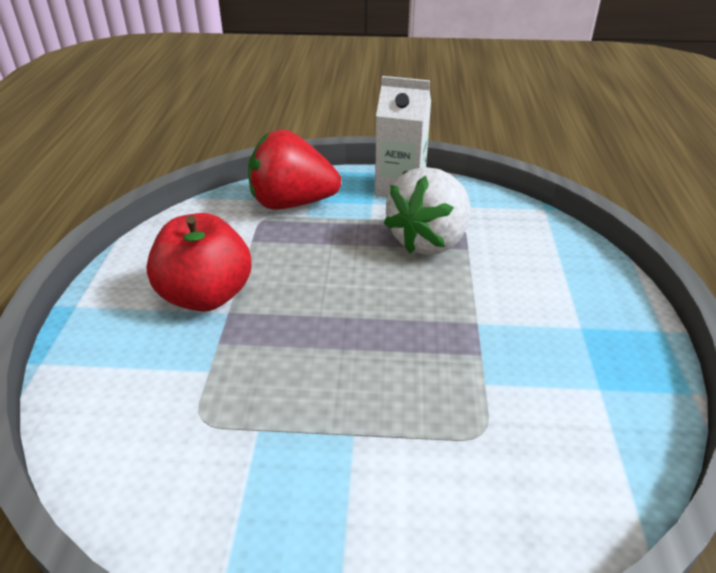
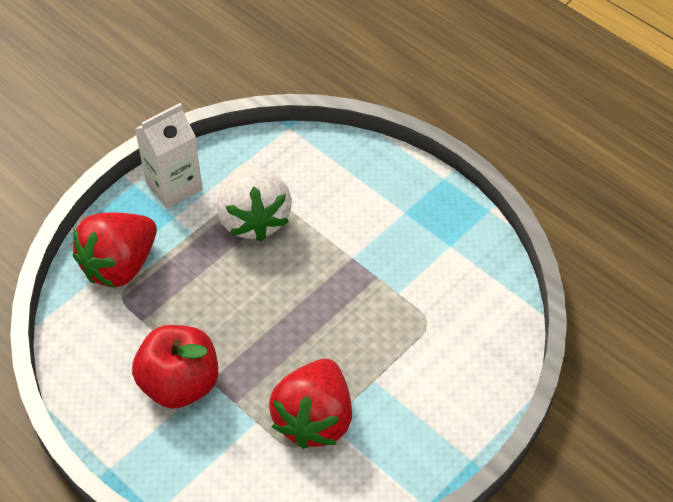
camera: 50 degrees left, 15 degrees up
none -> red strawberry [269,359,352,449]

